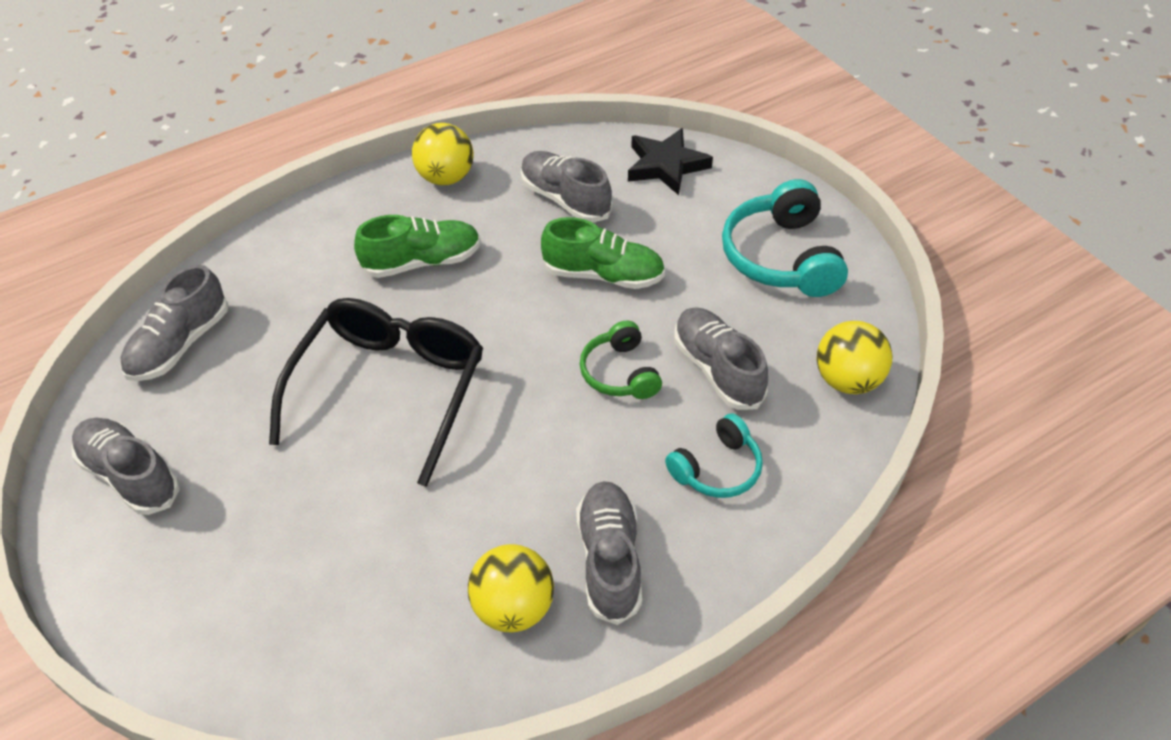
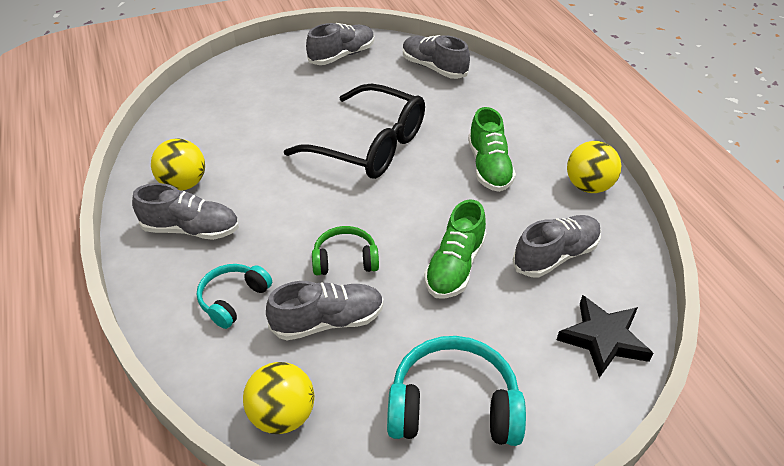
camera: 100 degrees right, 5 degrees down
turquoise headphones [665,413,763,498] -> turquoise headphones turned 60 degrees clockwise [197,264,272,329]

